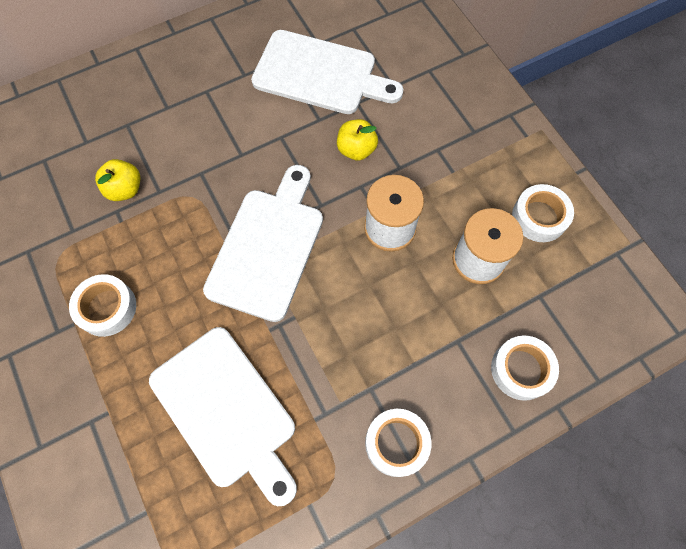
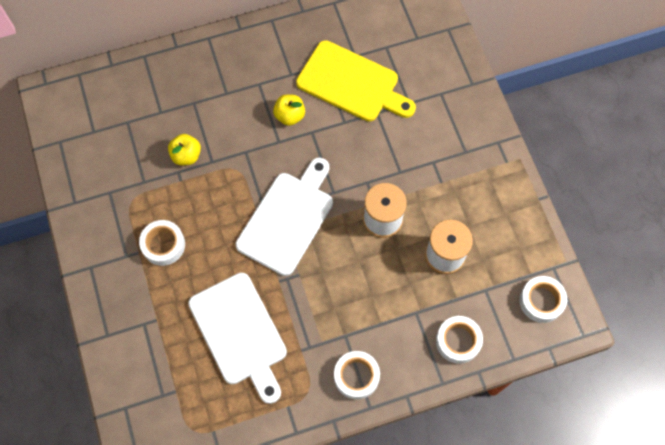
camera: 10 degrees right, 0 degrees up
white cutting board [251,30,403,114] -> yellow cutting board [296,40,416,121]
yellow apple [337,119,378,161] -> yellow apple moved to [273,94,305,126]
white tape [512,184,574,242] -> white tape moved to [519,276,567,323]

